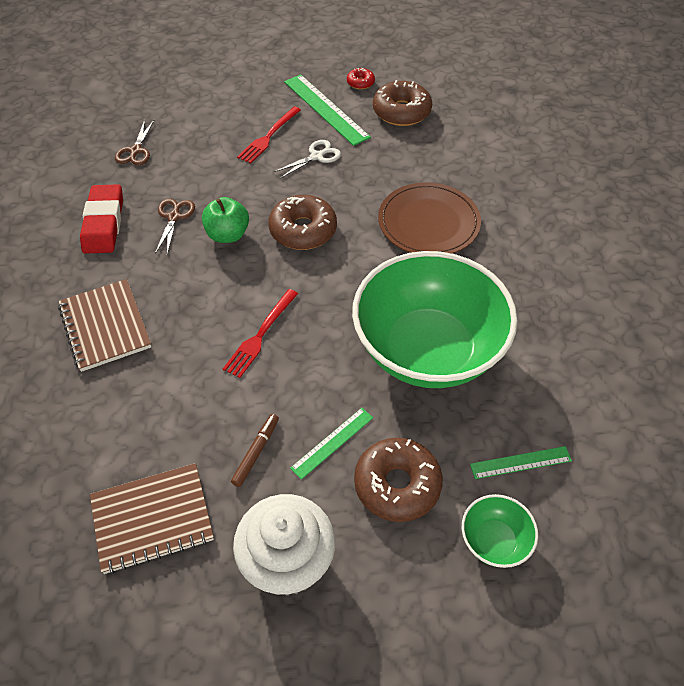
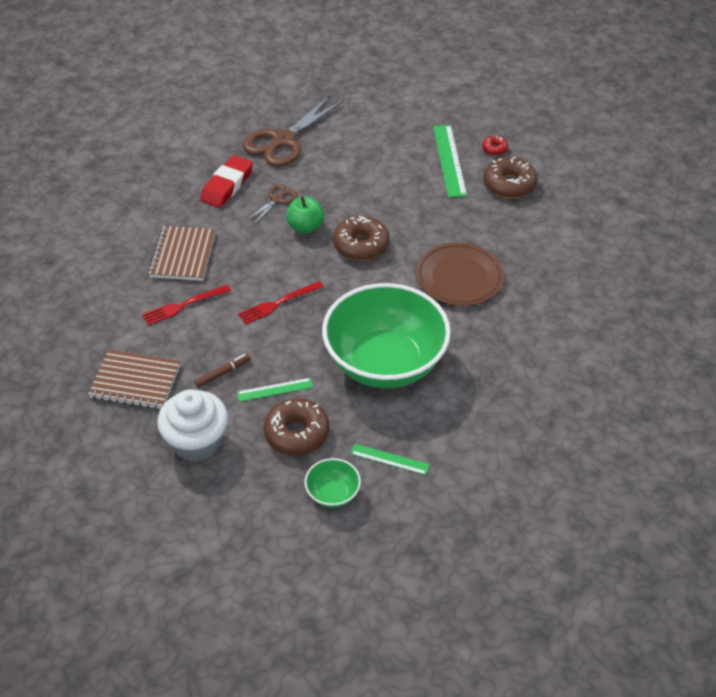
camera: 30 degrees right, 5 degrees down
brown scissors [115,119,155,165] -> brown scissors [243,95,344,167], size x2.10
red fork [237,106,301,164] -> red fork moved to [142,285,231,325]
white scissors [274,140,341,179] -> none

